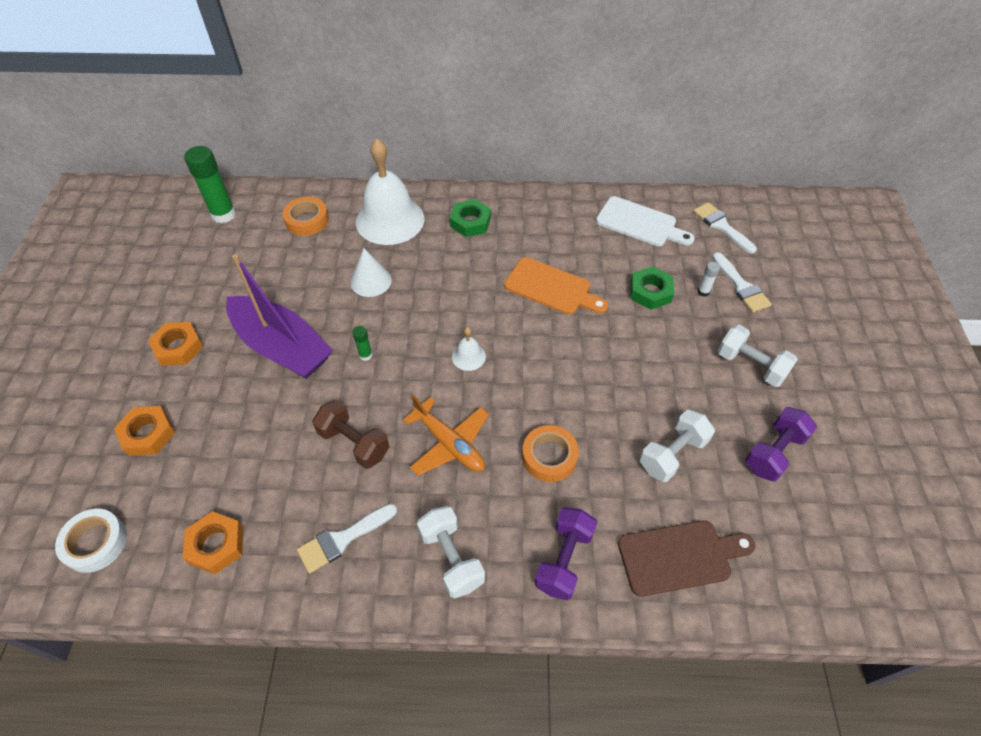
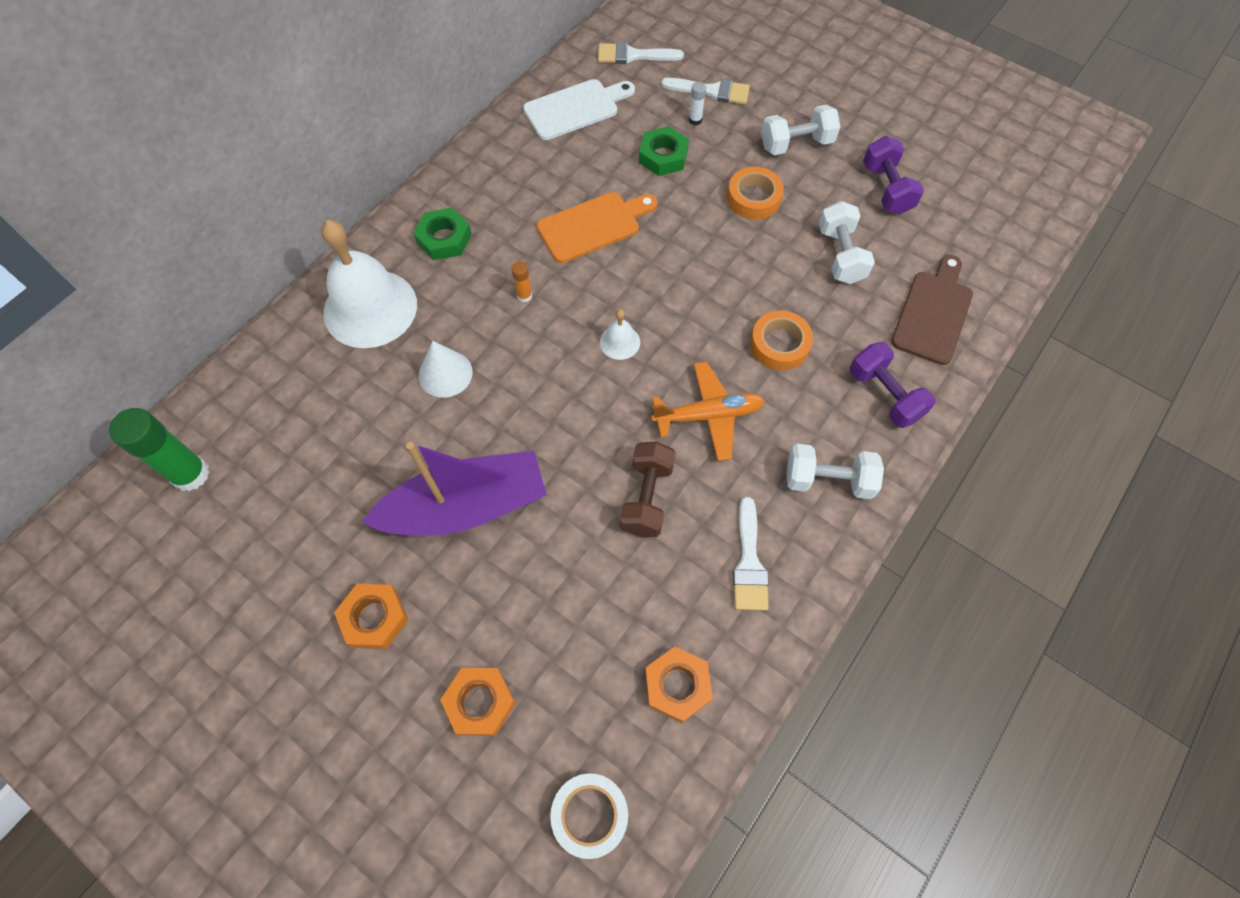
camera: 55 degrees left, 10 degrees up
orange tape [282,197,329,236] -> orange tape moved to [727,167,784,220]
brown dumbbell [312,400,390,469] -> brown dumbbell turned 60 degrees counterclockwise [620,441,676,537]
green glue stick [352,326,372,361] -> none
none -> orange glue stick [511,261,532,303]

